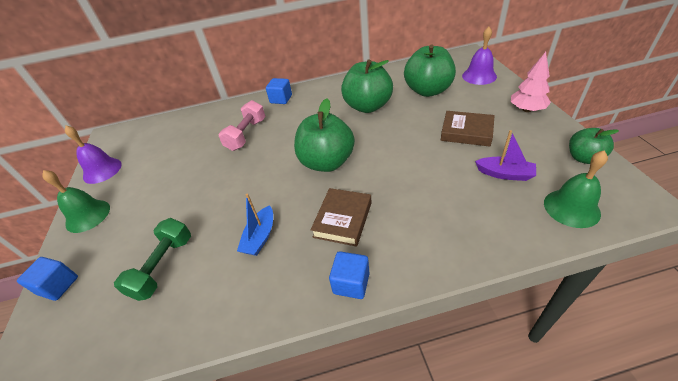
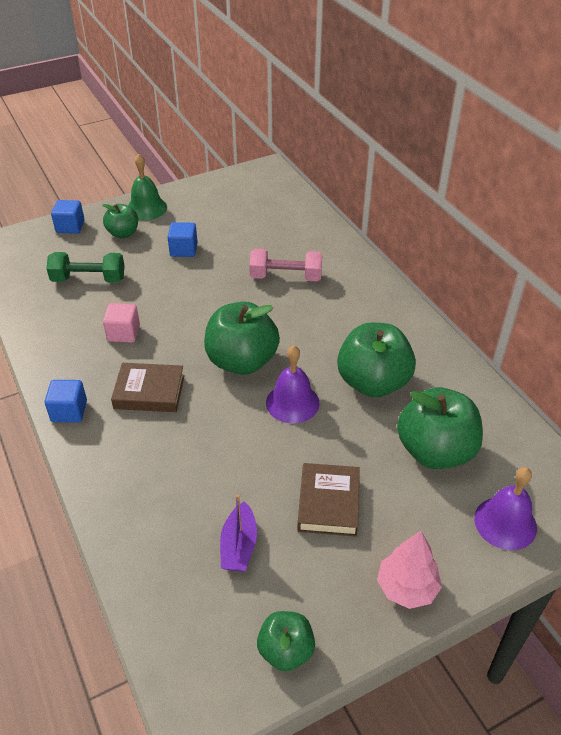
camera: 70 degrees right, 0 degrees up
purple bell [65,126,122,184] -> purple bell moved to [266,345,320,423]
blue boat [237,193,273,256] -> pink cube [103,303,140,343]
blue cube [266,78,292,104] -> blue cube moved to [167,222,197,257]
green bell [544,151,608,228] -> none
none -> green apple [103,204,138,238]

